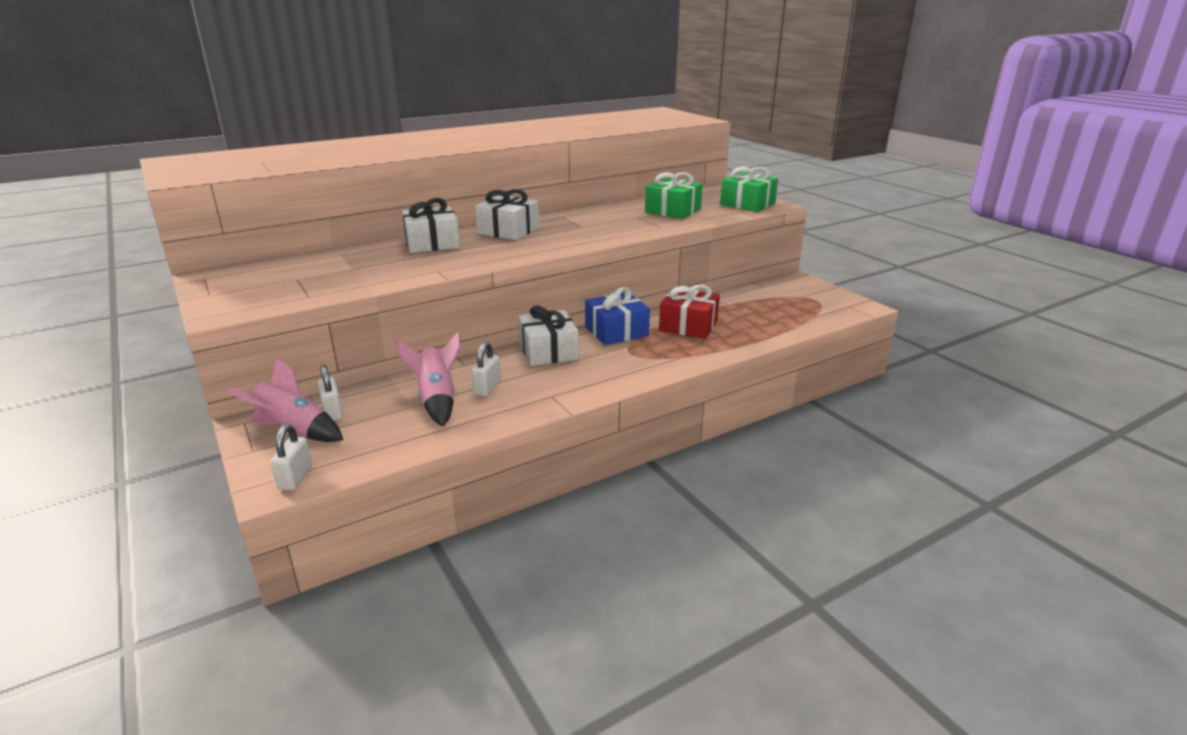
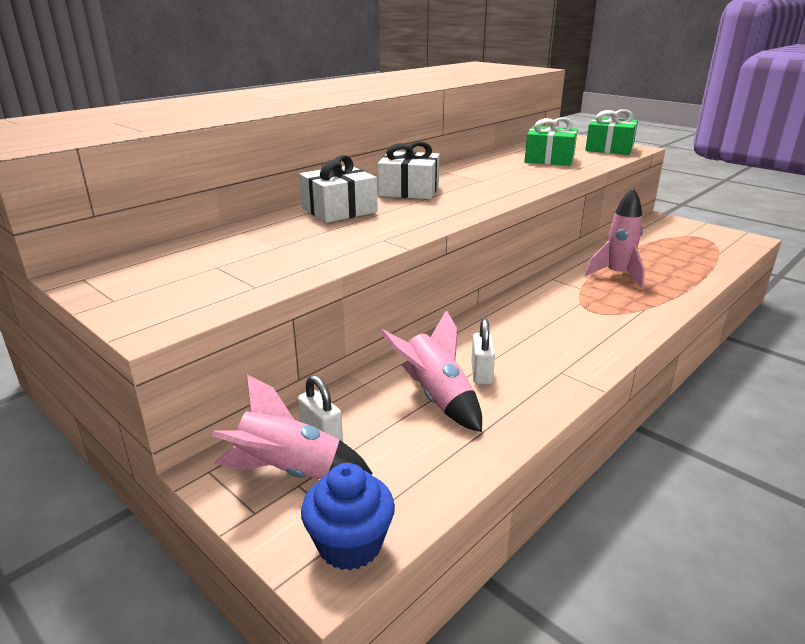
camera: 15 degrees left, 0 degrees up
white padlock [271,424,312,491] -> blue cupcake [301,463,395,570]
white gift [518,305,579,366] -> none
blue gift [585,287,650,345] -> none
red gift [659,285,720,339] -> pink rocket [585,187,645,288]

